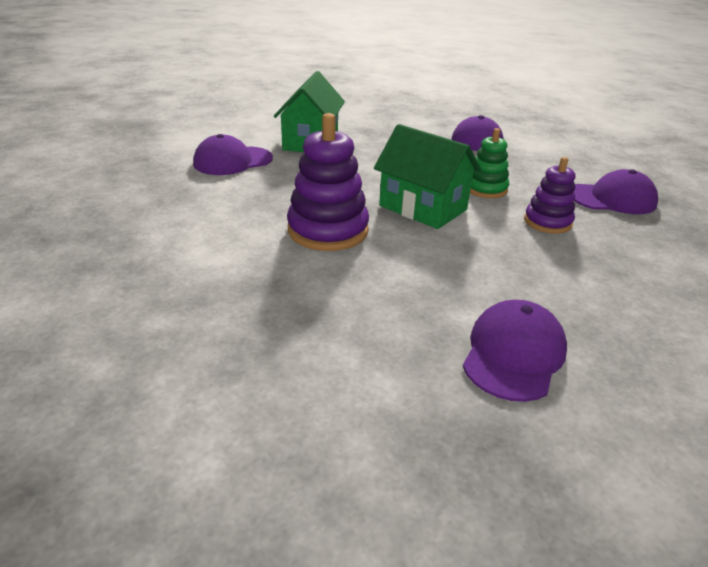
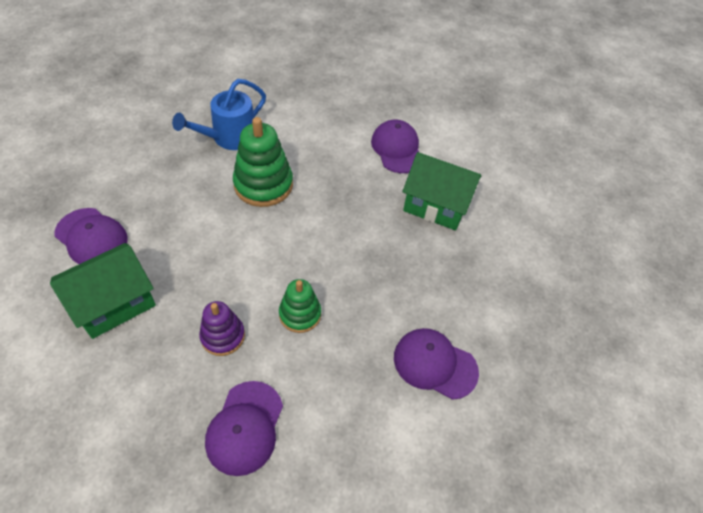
camera: 100 degrees right, 20 degrees up
purple stacking toy [287,113,369,251] -> green stacking toy [233,117,293,207]
green house [374,124,481,229] -> green house moved to [50,243,156,339]
none -> blue watering can [172,79,266,150]

